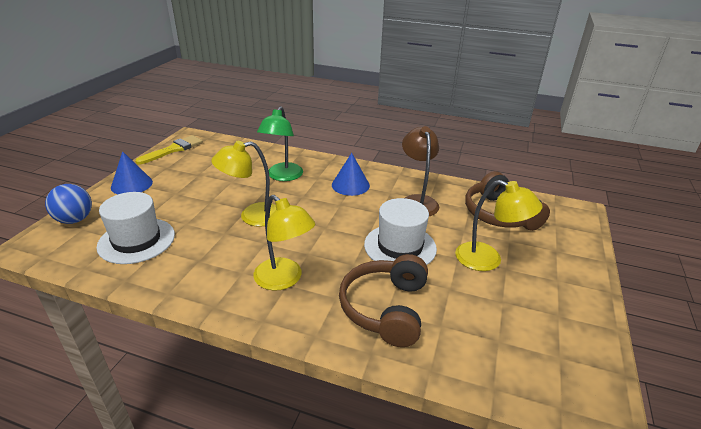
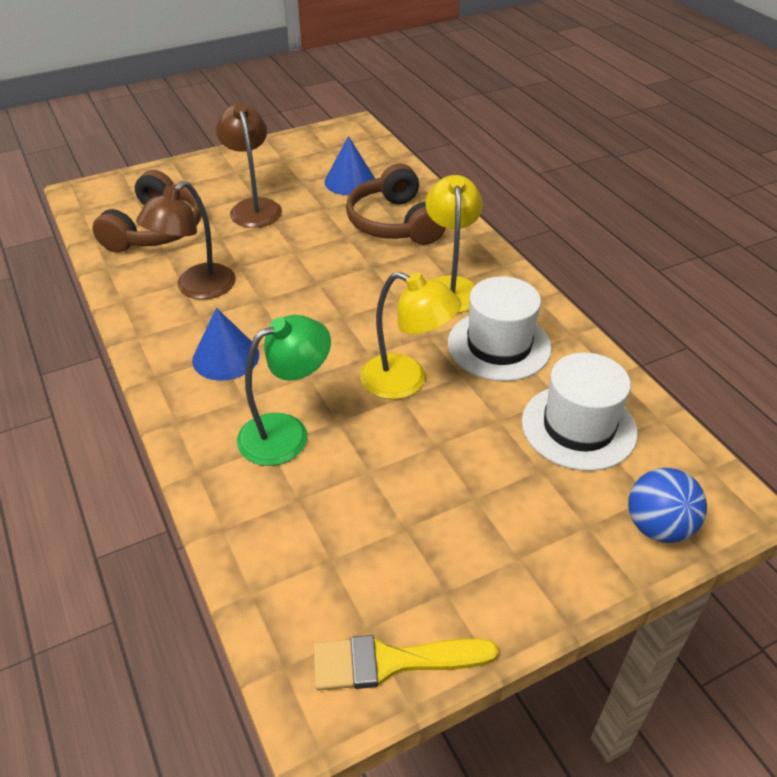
camera: 135 degrees left, 10 degrees up
blue cone [111,151,153,194] -> blue cone moved to [325,136,375,195]
brown headphones [339,254,428,347] -> brown headphones turned 105 degrees clockwise [346,164,446,245]
white hat [364,198,437,265] -> white hat moved to [448,276,552,381]
yellow lamp [455,180,542,271] -> brown lamp [216,103,282,228]

